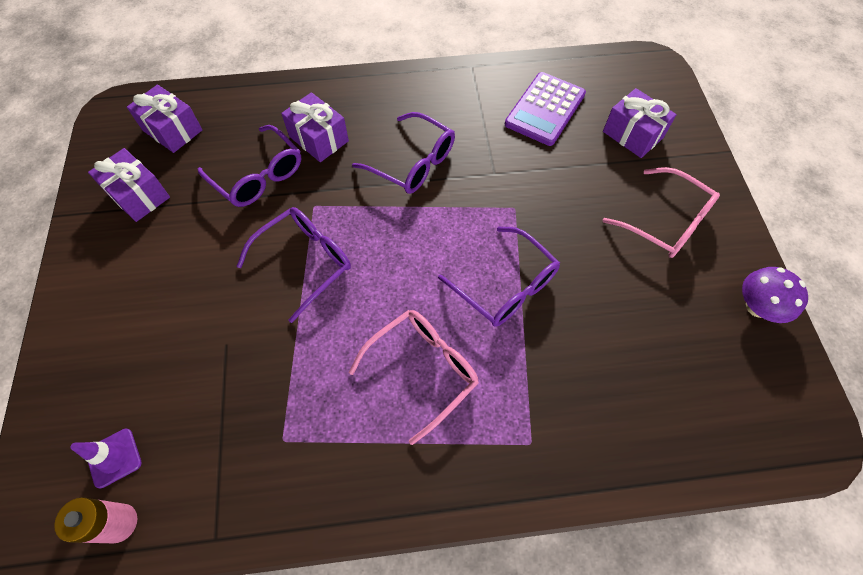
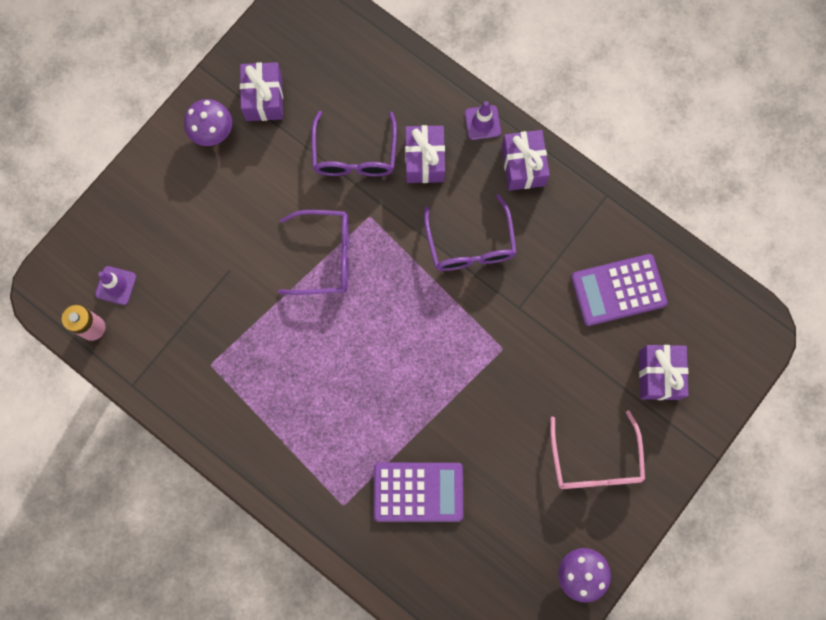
camera: 45 degrees right, 15 degrees up
purple gift [127,85,202,153] -> purple gift moved to [502,130,550,191]
pink glasses [348,310,479,445] -> none
purple glasses [438,226,560,327] -> none
none -> purple mushroom [184,99,232,146]
none -> purple calculator [374,463,463,522]
none -> purple traffic cone [465,101,501,140]

